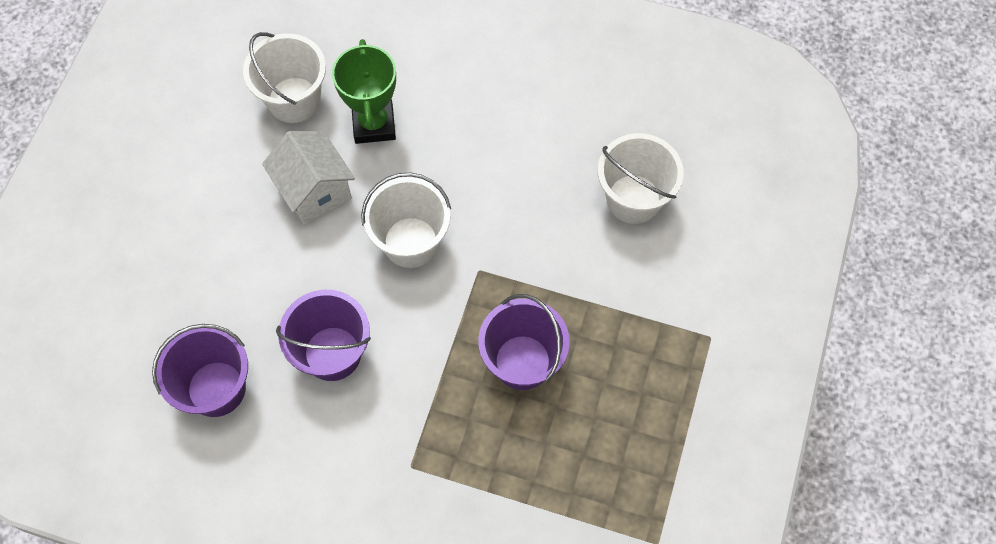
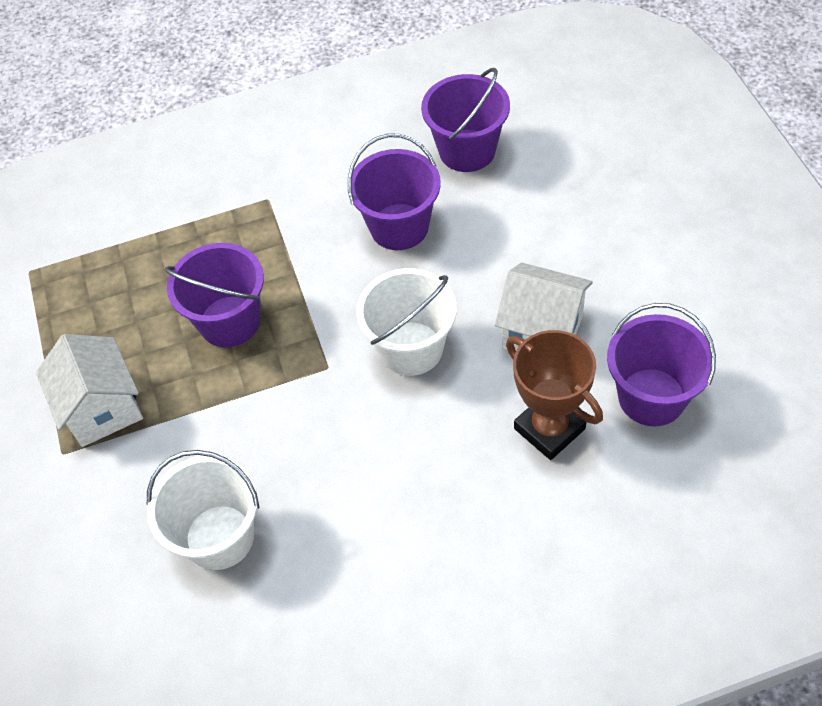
camera: 150 degrees right, 10 degrees down
white bucket [243,32,326,123] -> purple bucket [607,303,716,426]
green trophy [332,39,396,144] -> brown trophy [506,330,603,460]
none -> white house [36,334,143,447]

